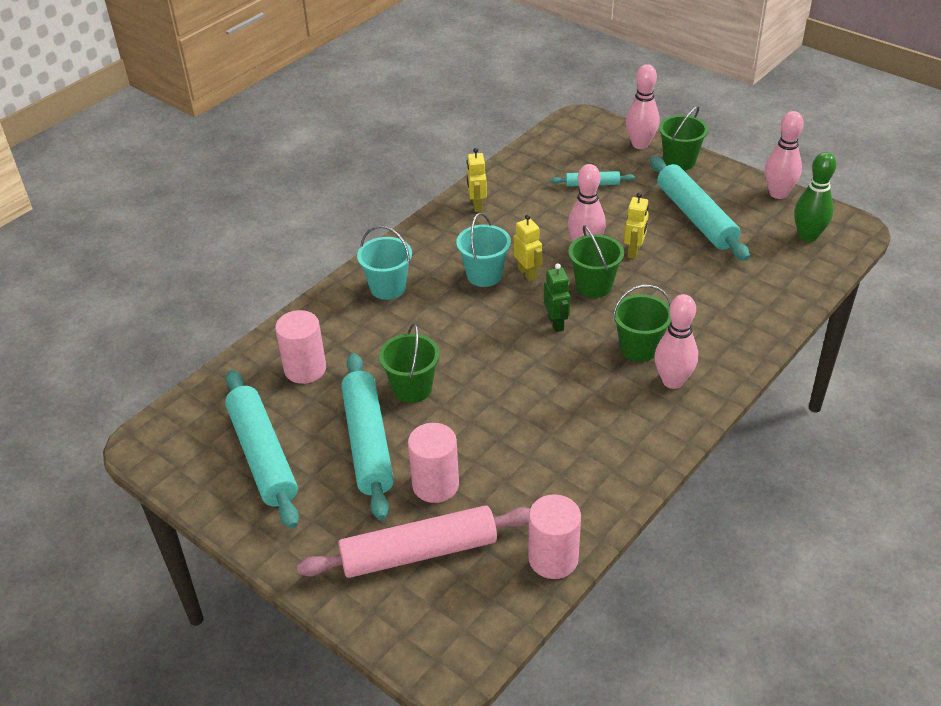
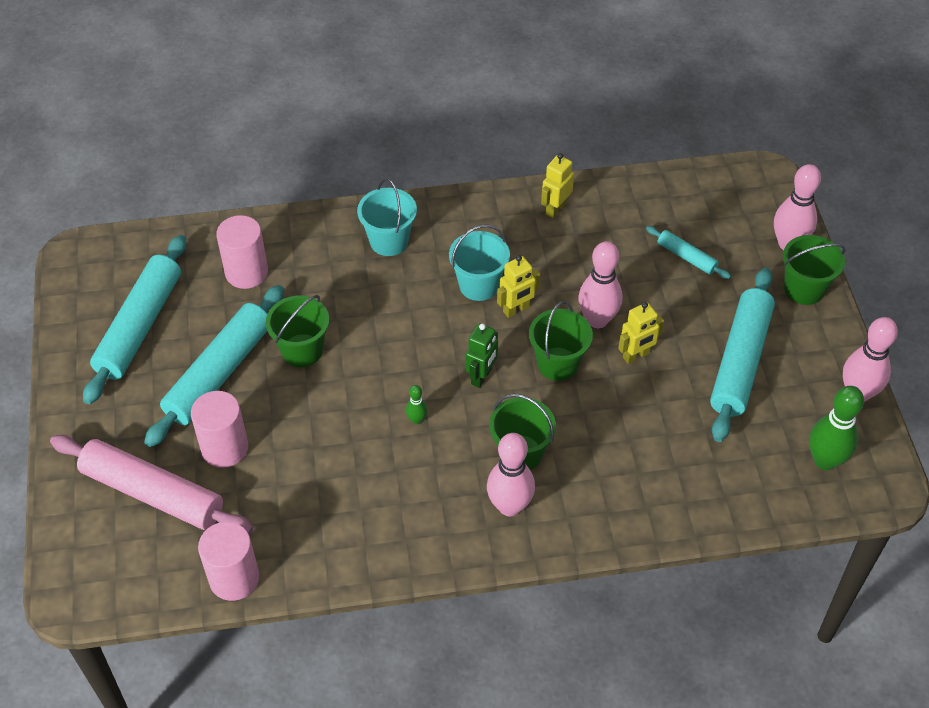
camera: 40 degrees right, 10 degrees up
yellow robot [513,214,542,281] -> yellow robot turned 45 degrees clockwise [497,255,540,318]
none -> green bowling pin [406,385,428,424]

